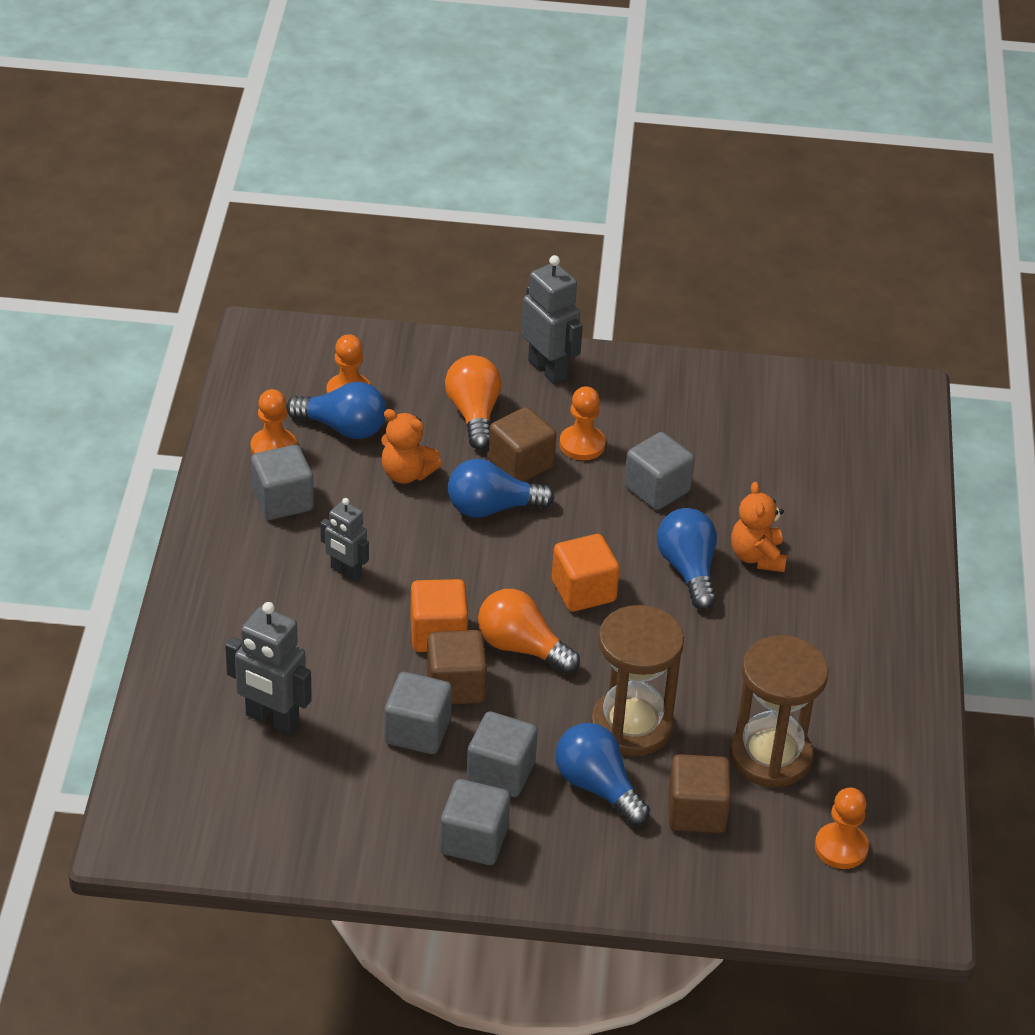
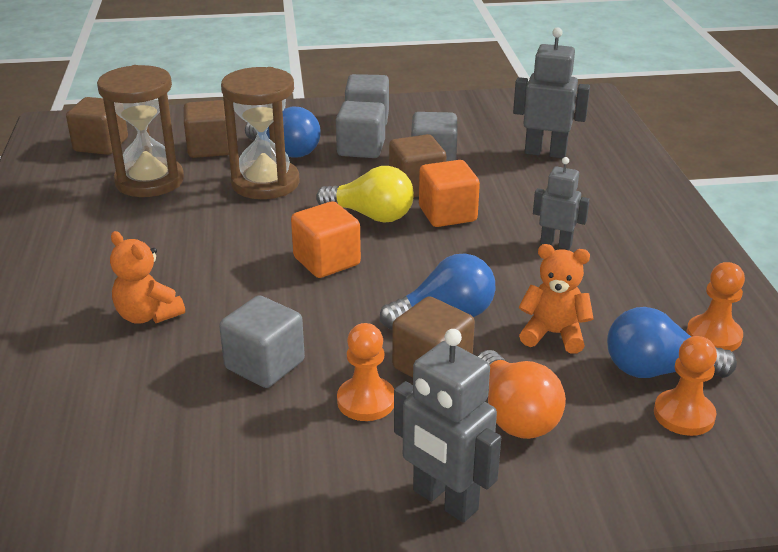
camera: 170 degrees right, 10 degrees down
grey cube [251,445,314,520] -> none
orange light bulb [478,589,580,674] -> yellow light bulb [316,166,414,223]
blue light bulb [657,508,717,610] -> none
orange teddy bear [731,481,787,572] -> orange teddy bear turned 150 degrees clockwise [110,231,185,324]
orange pawn [815,788,869,869] -> brown cube [66,97,128,155]

